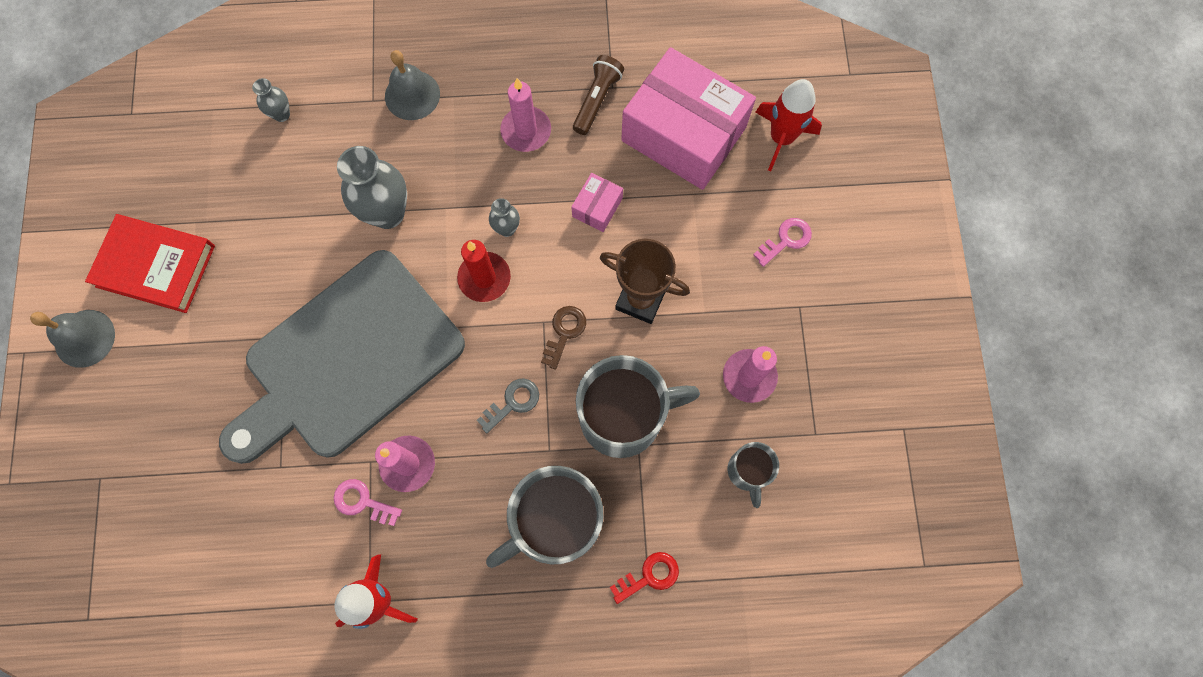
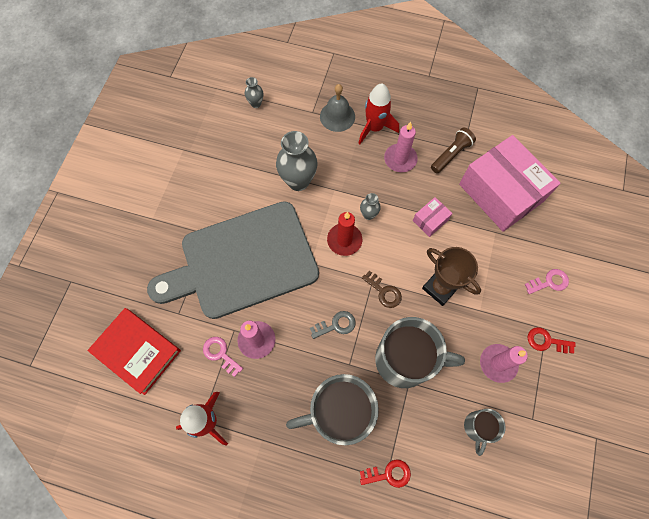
camera: 20 degrees right, 5 degrees down
grey bell [30,310,115,368] -> none
red book [85,214,215,313] -> red book moved to [87,308,181,395]
brown key [541,306,586,370] -> brown key turned 90 degrees clockwise [362,271,402,308]
red rocket [755,79,822,171] -> red rocket moved to [358,84,399,144]
none -> red key [528,327,575,354]

